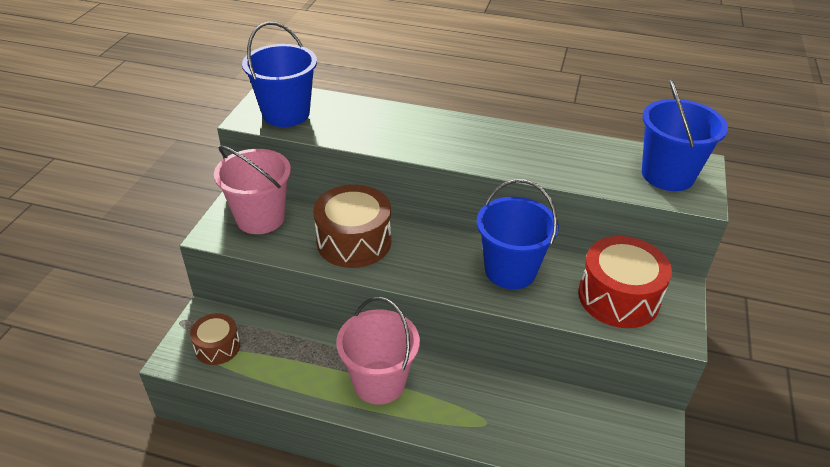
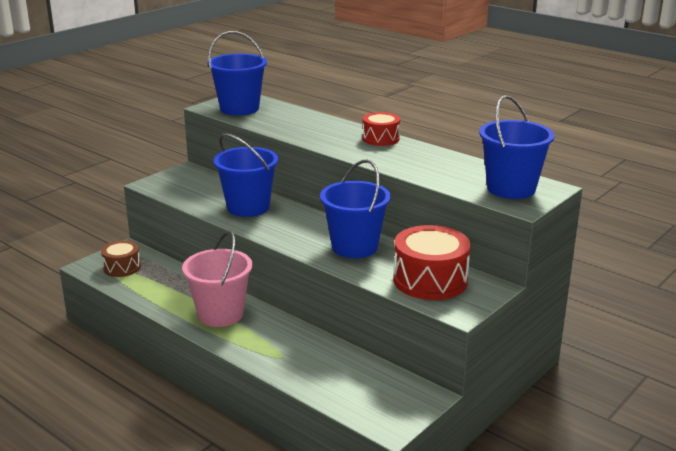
camera: 25 degrees right, 15 degrees down
pink bucket [214,146,291,234] -> none
brown drum [313,185,391,268] -> blue bucket [213,133,278,217]
none -> red drum [362,112,400,146]

